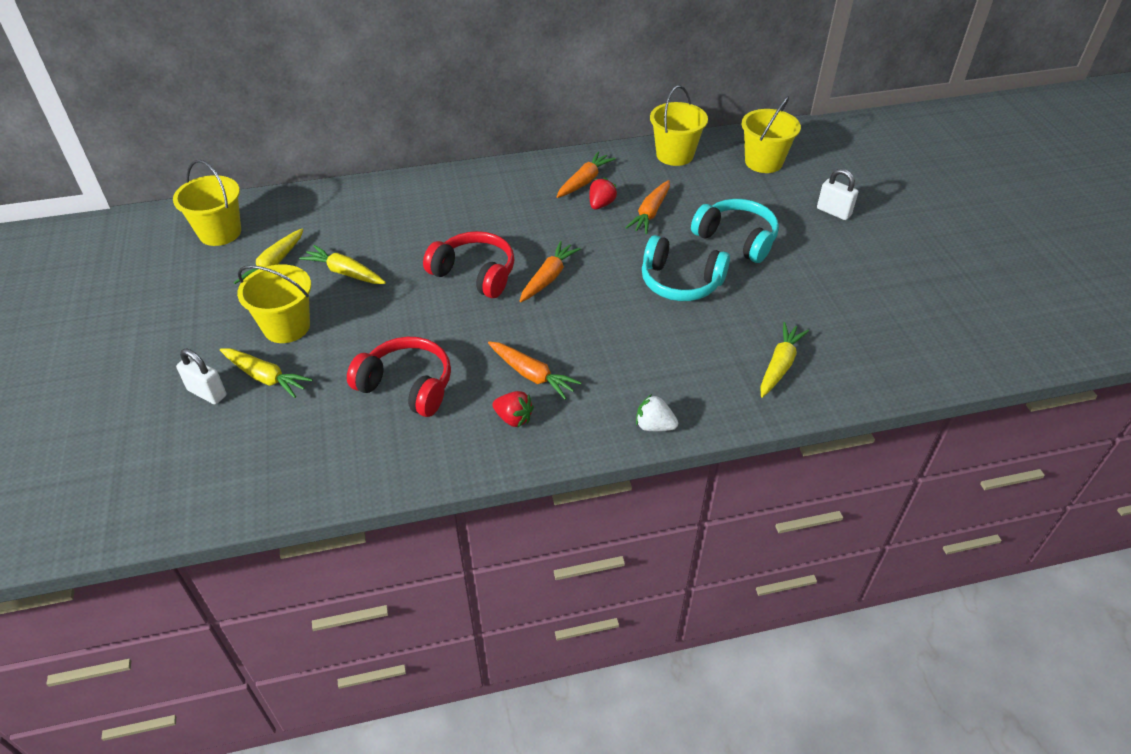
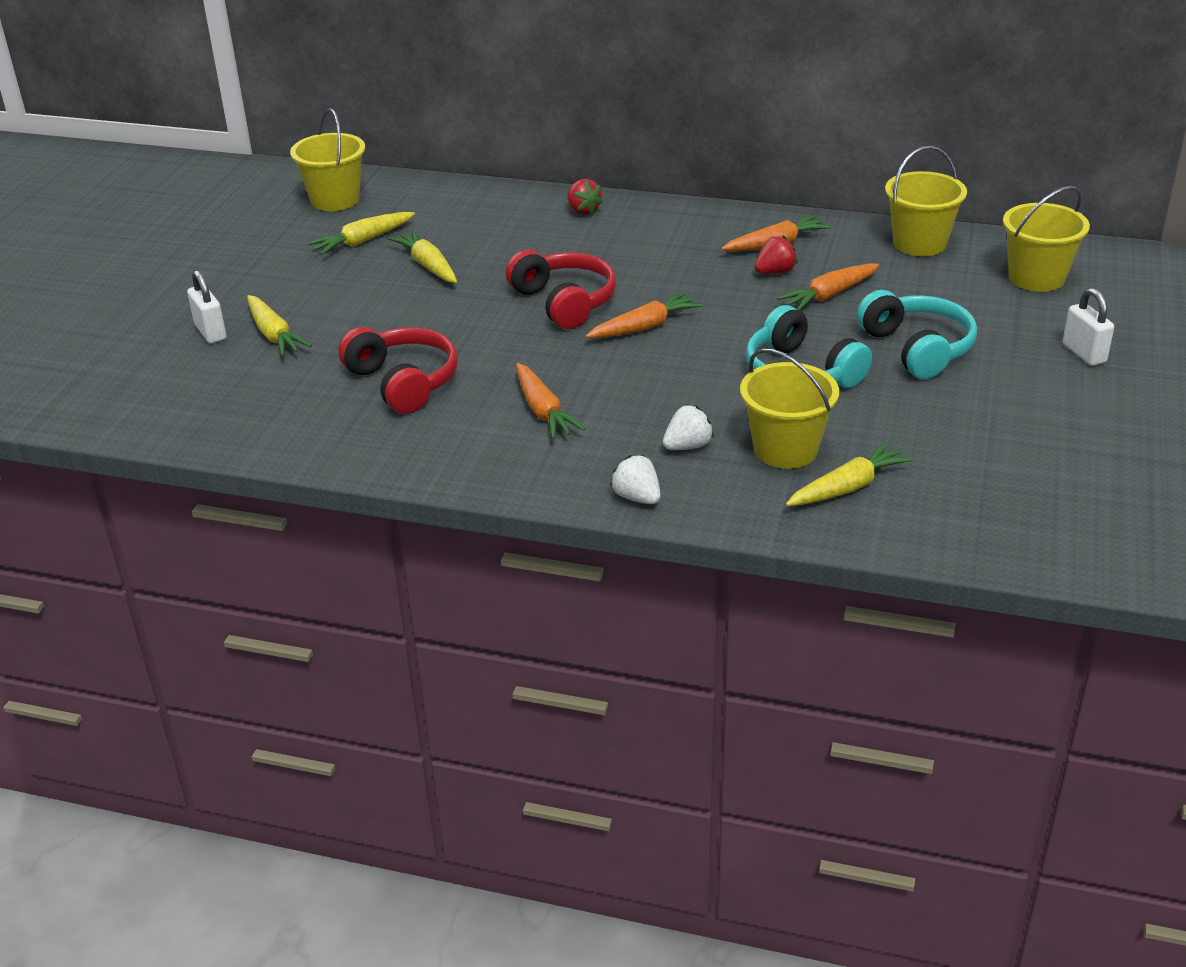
camera: 30 degrees right, 10 degrees down
yellow bucket [237,264,311,343] -> yellow bucket moved to [740,348,839,469]
red strawberry [492,391,534,428] -> red strawberry moved to [567,179,603,215]
none -> white strawberry [663,404,714,450]

